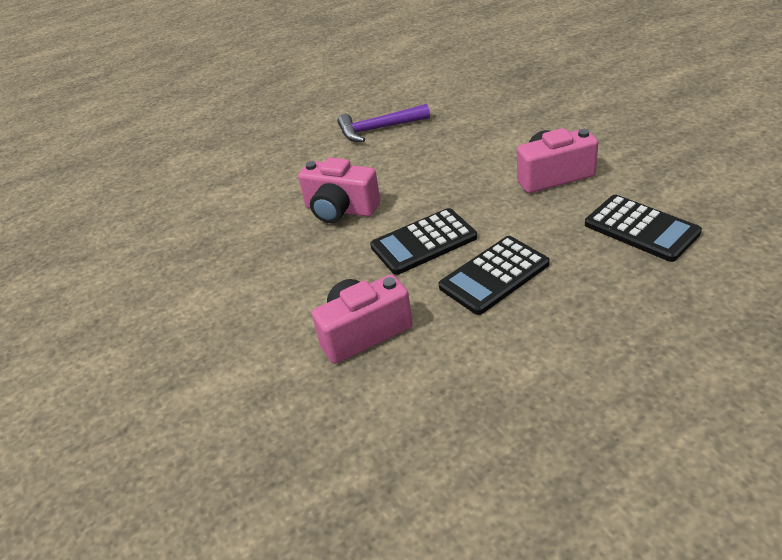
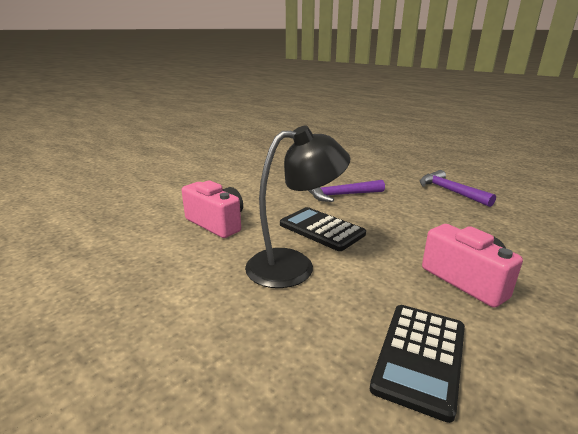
camera: 65 degrees right, 15 degrees down
pink camera [298,158,380,223] -> purple hammer [308,180,385,202]
black calculator [439,236,550,315] -> black lamp [245,126,351,288]

